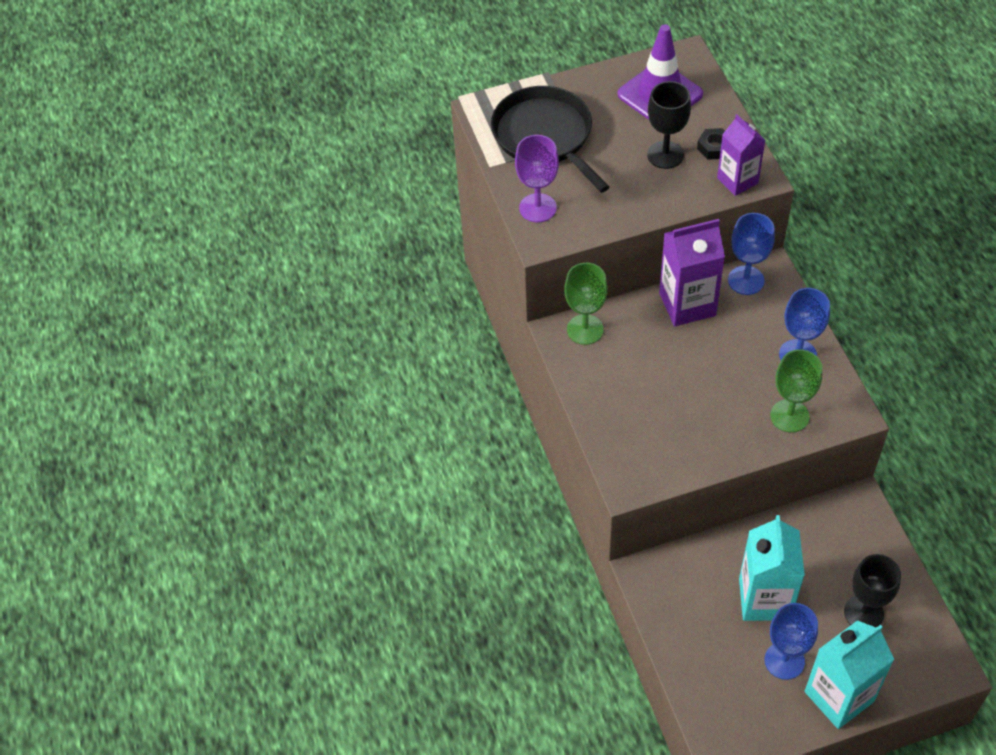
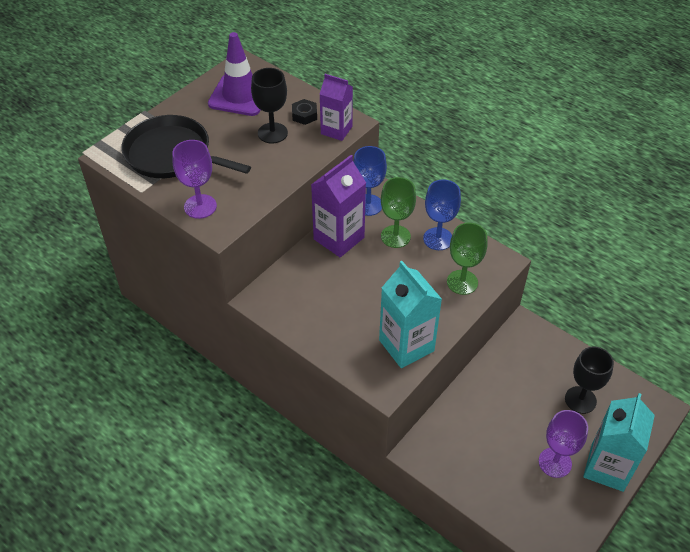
camera: 35 degrees left, 5 degrees down
green goblet [564,263,608,345] -> green goblet moved to [381,177,416,248]
turquoise carton [739,515,805,621] -> turquoise carton moved to [379,261,442,368]
blue goblet [765,603,818,680] -> purple goblet [539,410,588,478]

